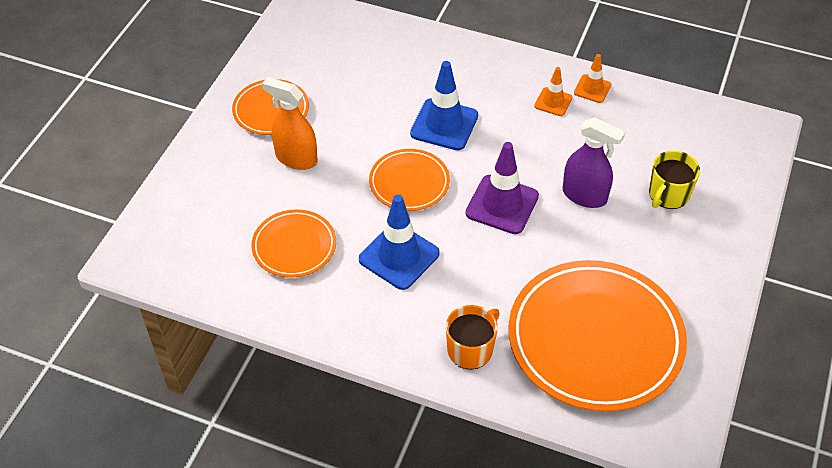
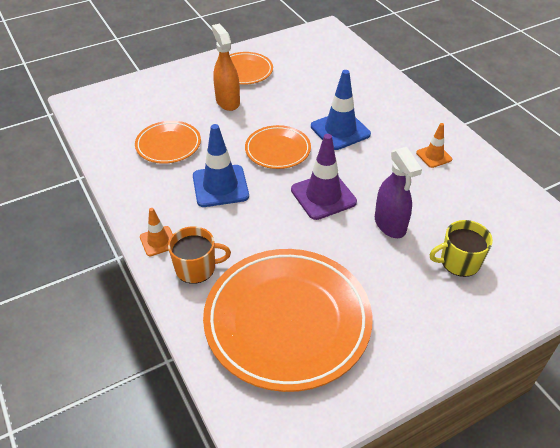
camera: 40 degrees right, 5 degrees down
orange traffic cone [574,54,612,103] -> orange traffic cone moved to [140,208,173,256]

